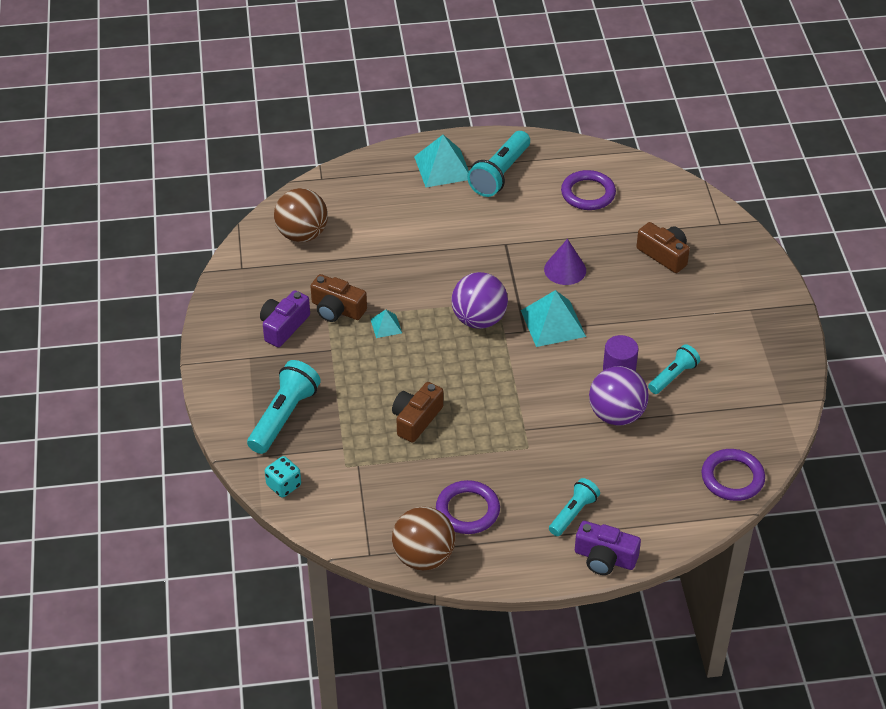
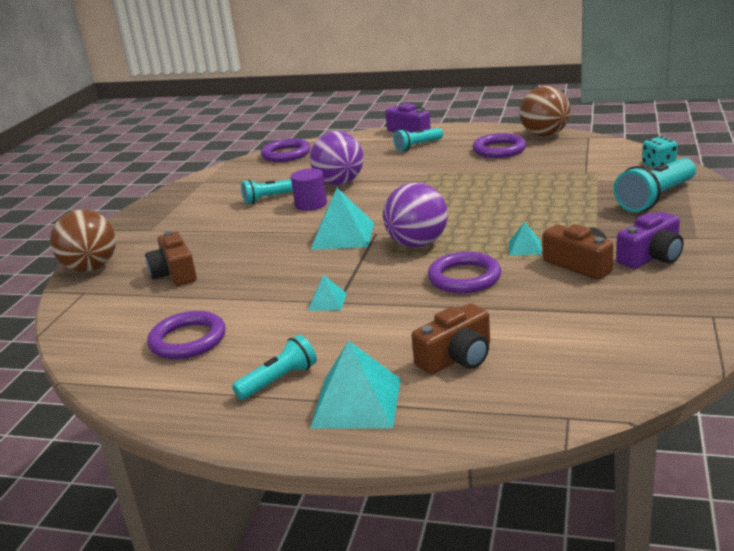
camera: 155 degrees left, 20 degrees down
brown ball [274,188,328,242] -> brown ball moved to [50,209,116,272]
brown camera [392,382,443,443] -> brown camera moved to [411,303,490,375]
turquoise flashlight [467,131,530,197] -> turquoise flashlight [232,335,317,400], size x0.62
purple cone [544,239,586,285] -> none
none -> turquoise pyramid [308,275,347,311]
none -> purple ring [428,252,501,293]

